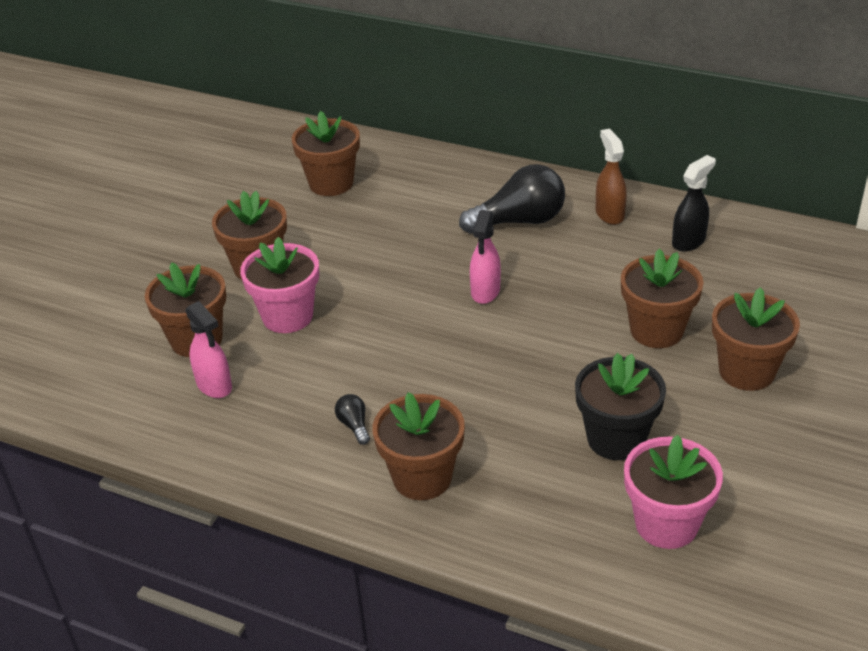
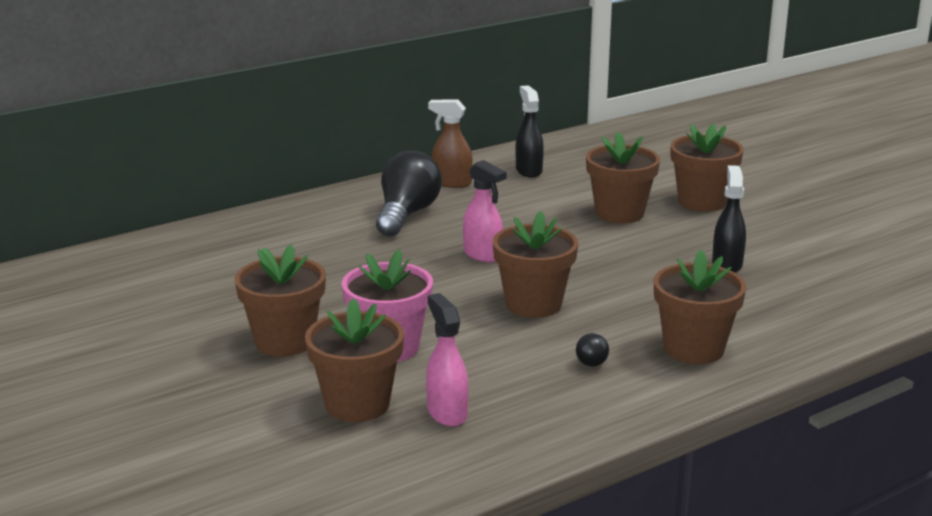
camera: 60 degrees left, 15 degrees down
pink spray bottle [185,301,232,398] -> pink spray bottle turned 105 degrees counterclockwise [426,293,468,427]
brown flower pot [292,111,360,196] -> brown flower pot moved to [493,211,578,318]
black light bulb [335,394,370,445] -> black light bulb turned 90 degrees counterclockwise [576,333,609,367]
black flower pot [575,353,666,460] -> black spray bottle [712,165,746,273]
pink flower pot [624,435,723,549] -> none

